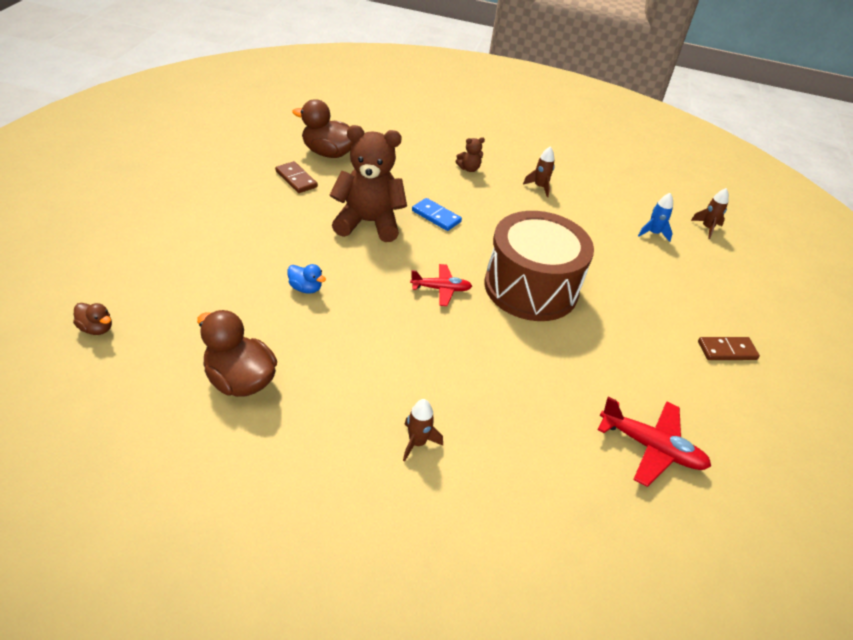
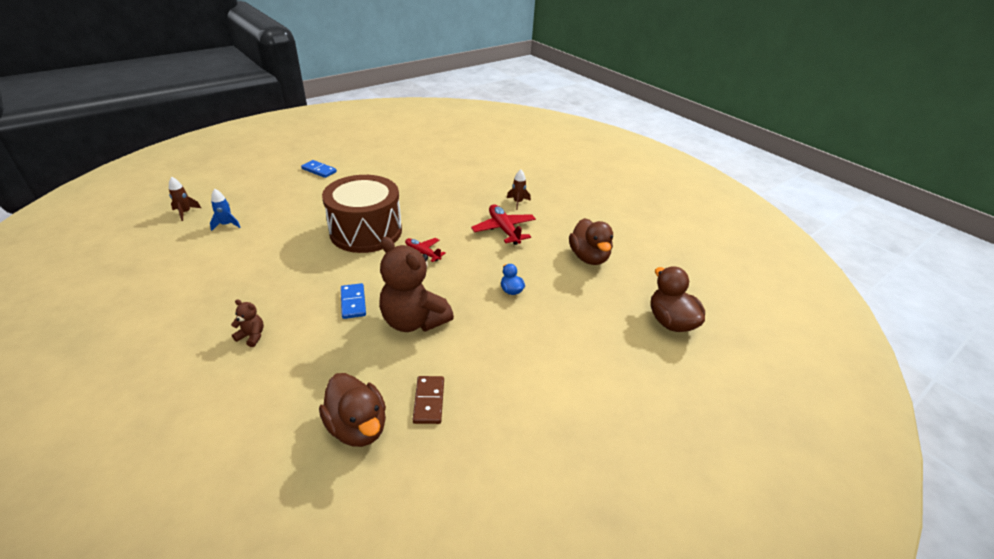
camera: 140 degrees left, 5 degrees down
brown duck [73,303,112,335] -> brown duck [651,266,705,332], size x1.96
brown rocket [523,146,555,197] -> none
red plane [598,396,711,487] -> red plane moved to [471,204,536,245]
brown domino [698,337,760,360] -> blue domino [301,160,337,178]

